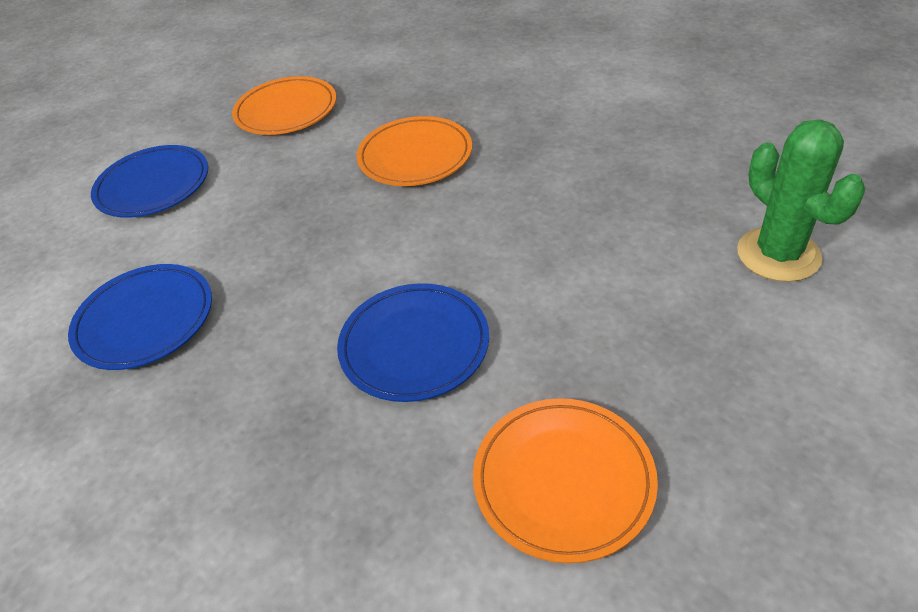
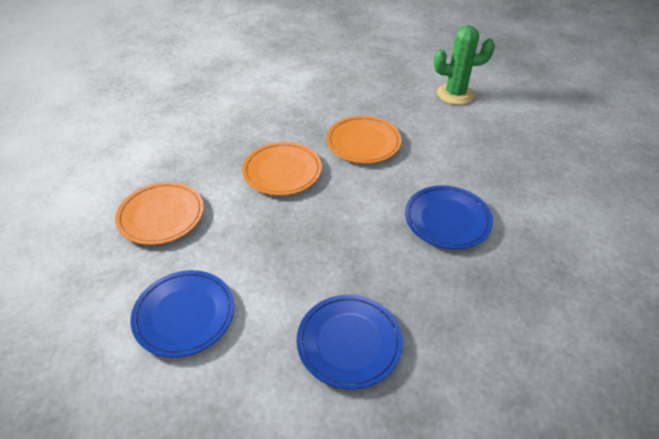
camera: 70 degrees left, 0 degrees up
orange plate [473,398,658,563] -> orange plate moved to [326,116,401,163]

